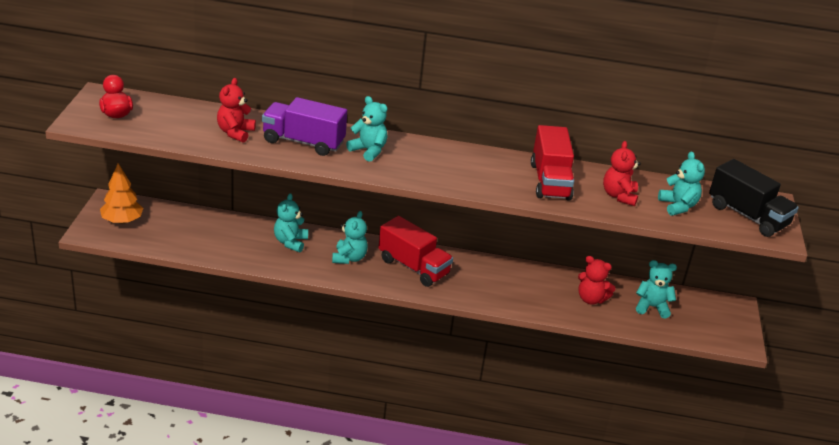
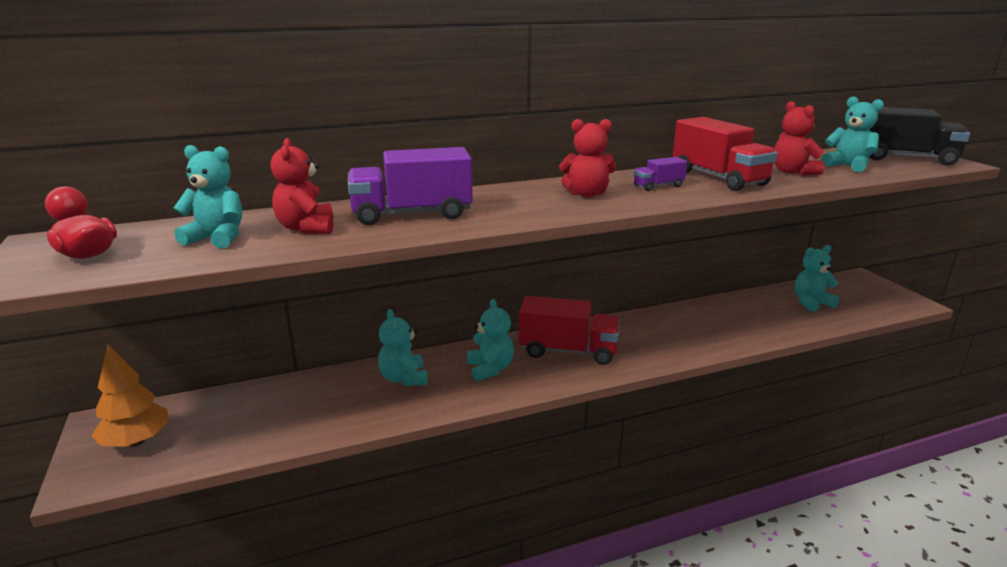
camera: 25 degrees left, 10 degrees down
turquoise teddy bear [346,96,387,162] -> turquoise teddy bear moved to [173,145,242,248]
red teddy bear [578,256,616,305] -> red teddy bear moved to [559,119,616,197]
none -> purple truck [634,157,687,191]

